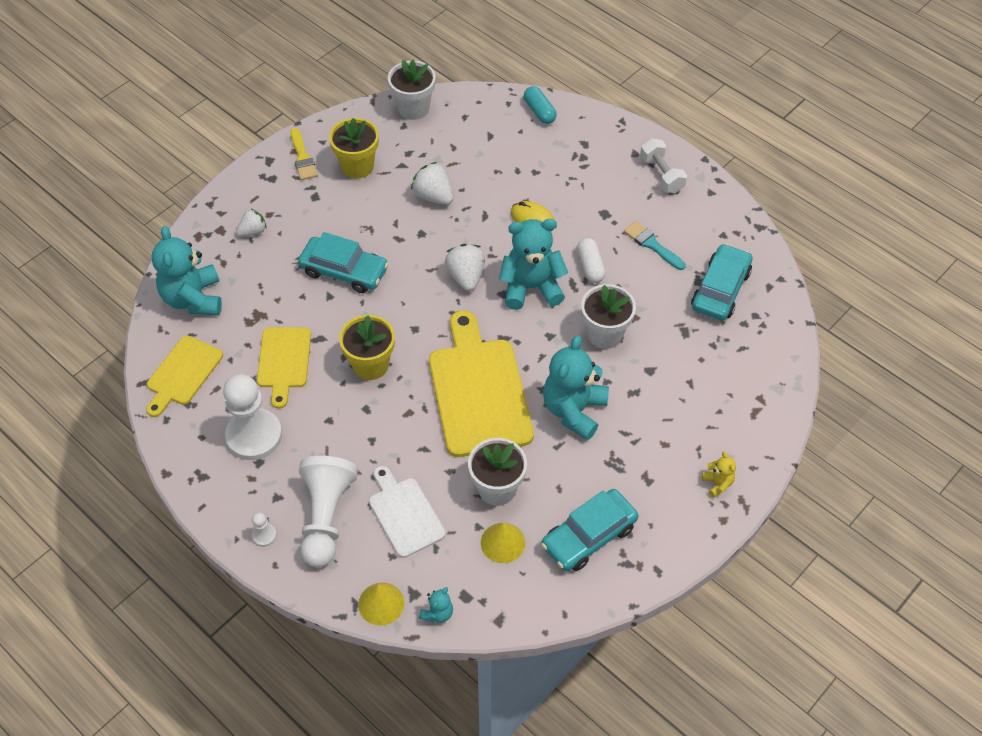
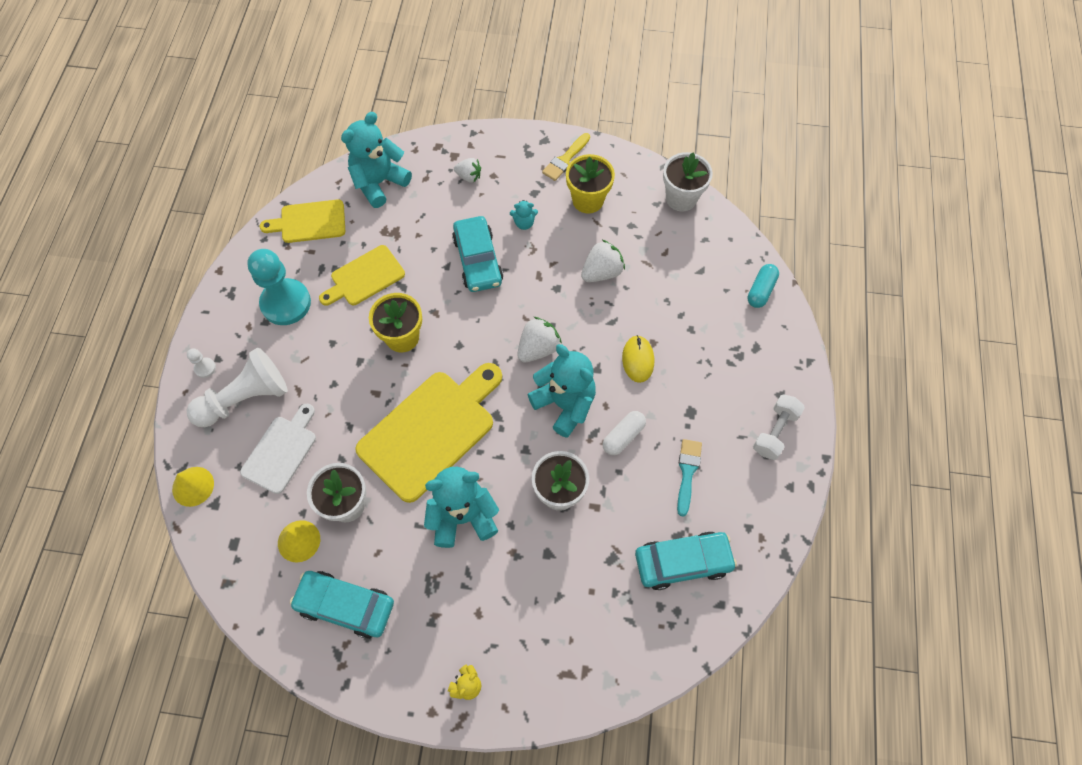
camera: 55 degrees right, 10 degrees up
white pawn [223,374,282,460] -> turquoise pawn [247,249,311,325]
white strawberry [411,162,454,205] -> white strawberry turned 45 degrees clockwise [581,240,625,282]
turquoise teddy bear [419,587,453,623] -> turquoise teddy bear moved to [510,200,538,230]

